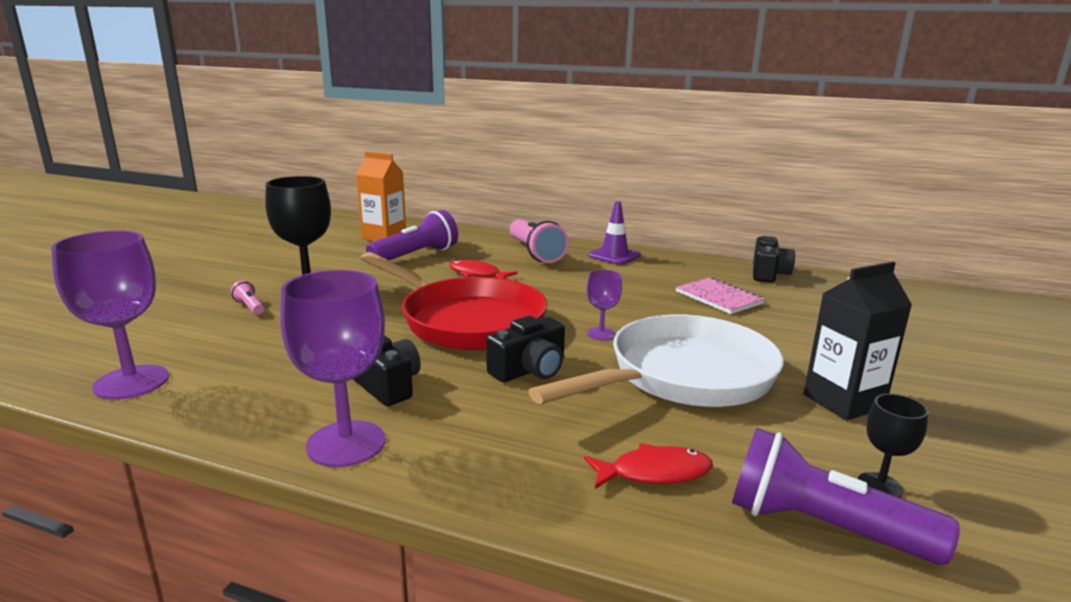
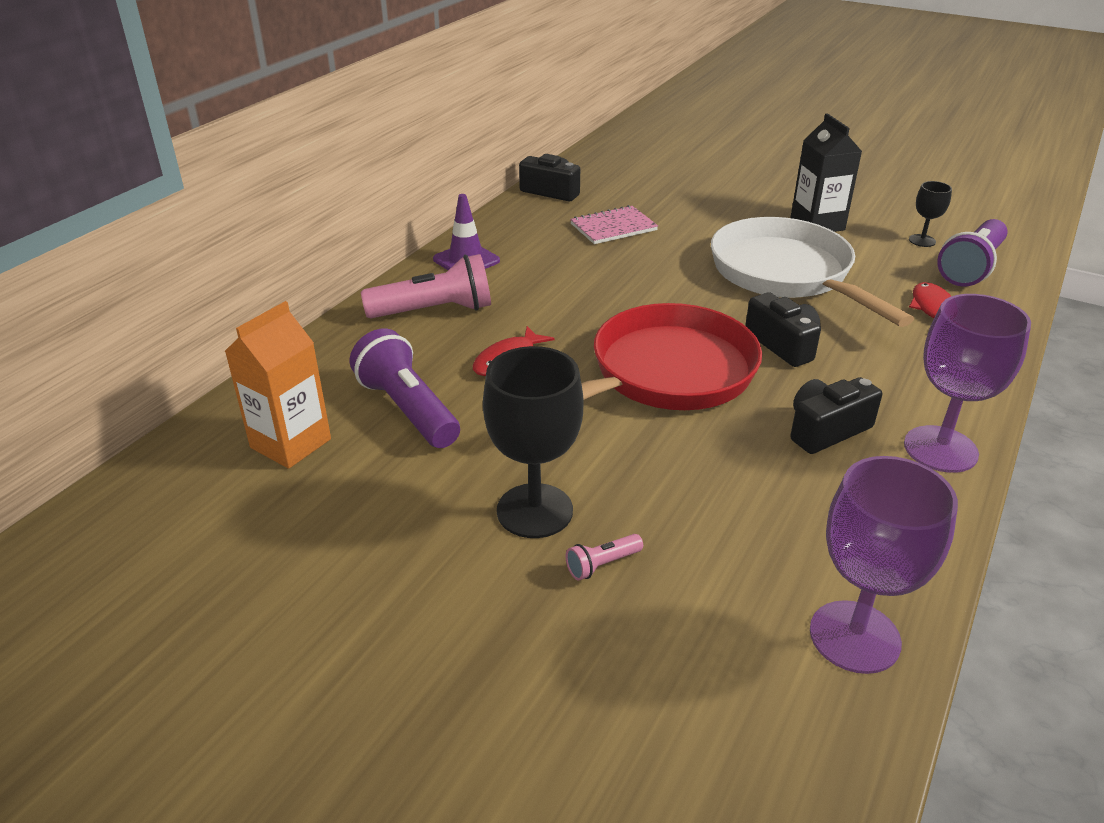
camera: 80 degrees left, 15 degrees up
purple goblet [587,270,622,340] -> none

